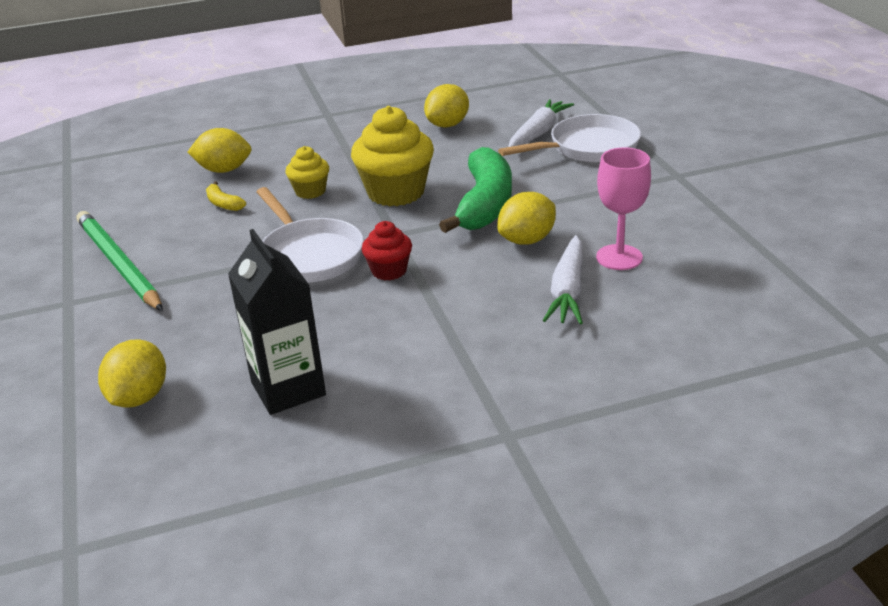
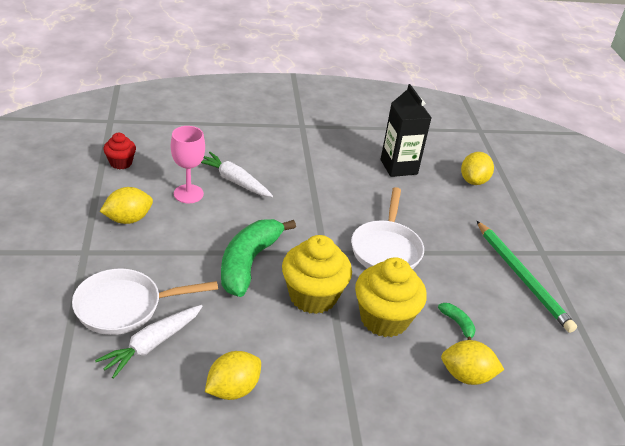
camera: 175 degrees left, 5 degrees up
yellow banana [206,181,246,211] -> green banana [438,303,476,340]
white pan [257,187,364,283] -> white pan turned 150 degrees counterclockwise [351,187,424,269]
yellow cupcake [285,146,329,199] -> yellow cupcake [355,257,427,337], size x1.84
red cupcake [362,221,412,281] -> red cupcake moved to [103,133,136,169]
yellow lemon [497,192,556,245] -> yellow lemon moved to [100,187,153,224]
white carrot [543,235,583,324] -> white carrot turned 75 degrees counterclockwise [201,152,273,197]

